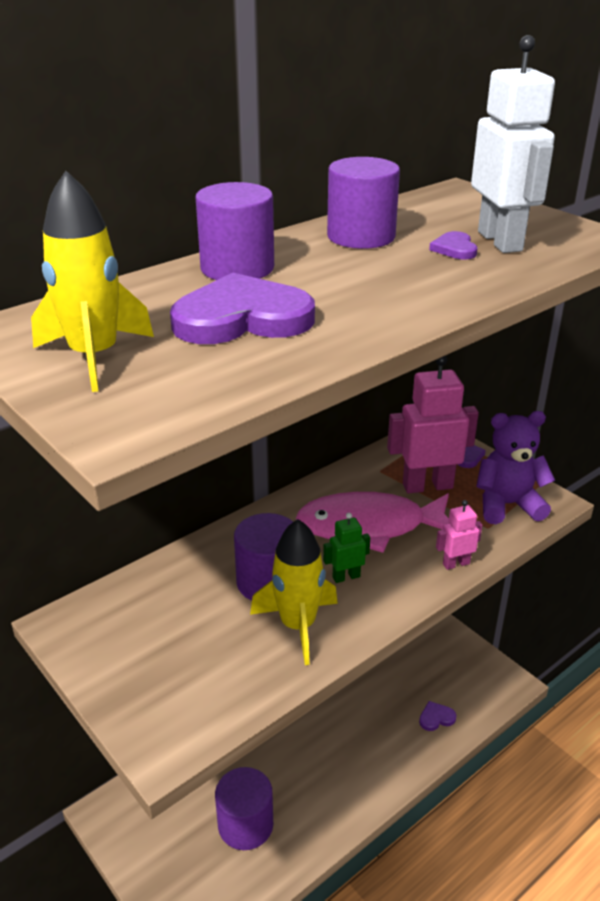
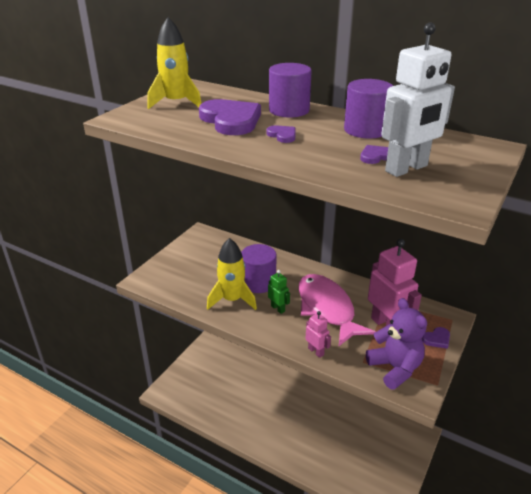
camera: 70 degrees right, 0 degrees up
purple cylinder [215,767,273,850] -> none
purple heart [419,701,456,731] -> purple heart moved to [266,125,295,143]

